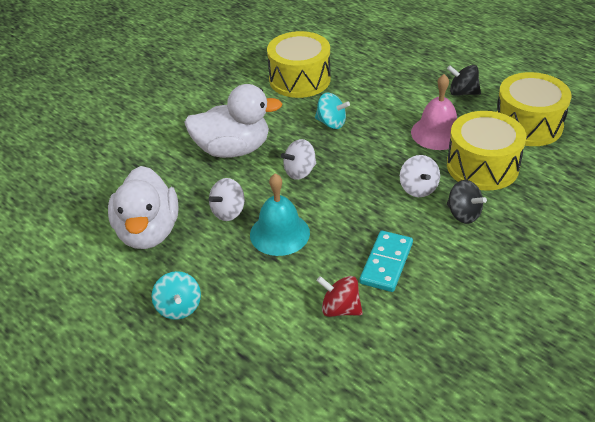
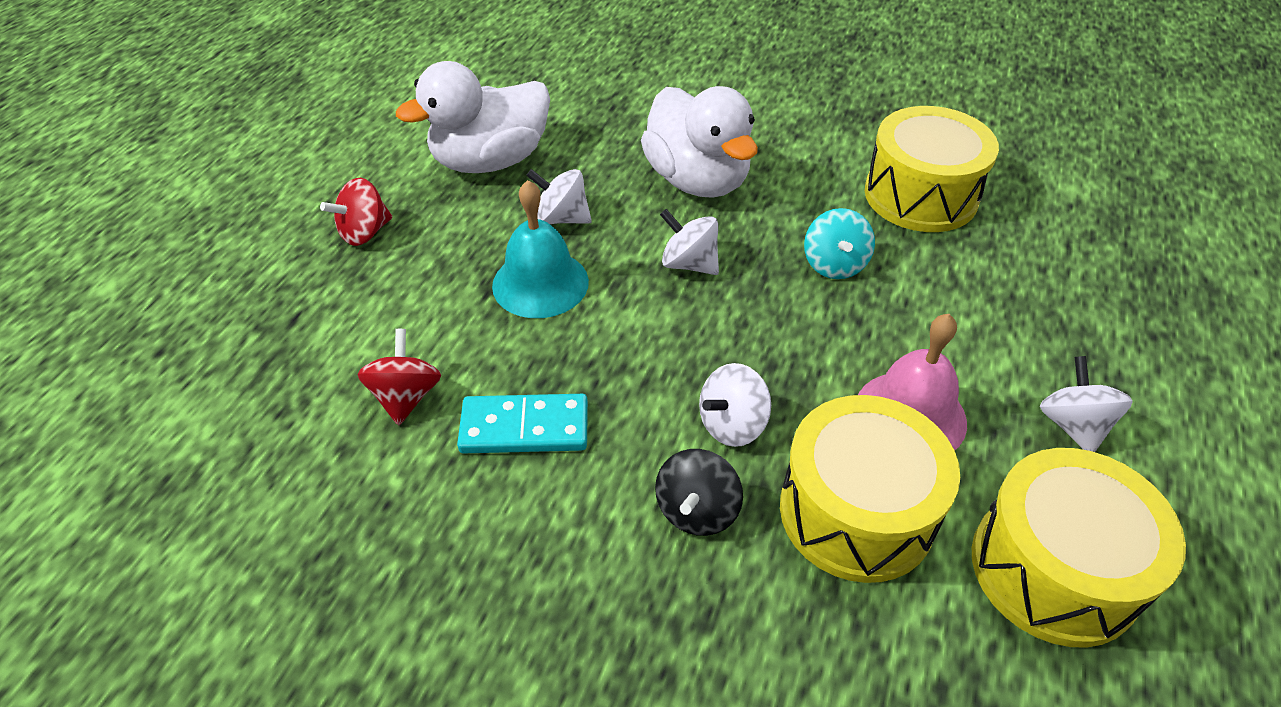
camera: 65 degrees right, 5 degrees up
turquoise spinning top [152,271,201,320] -> red spinning top [320,178,392,246]
black spinning top [447,65,481,96] -> white spinning top [1040,356,1133,452]

